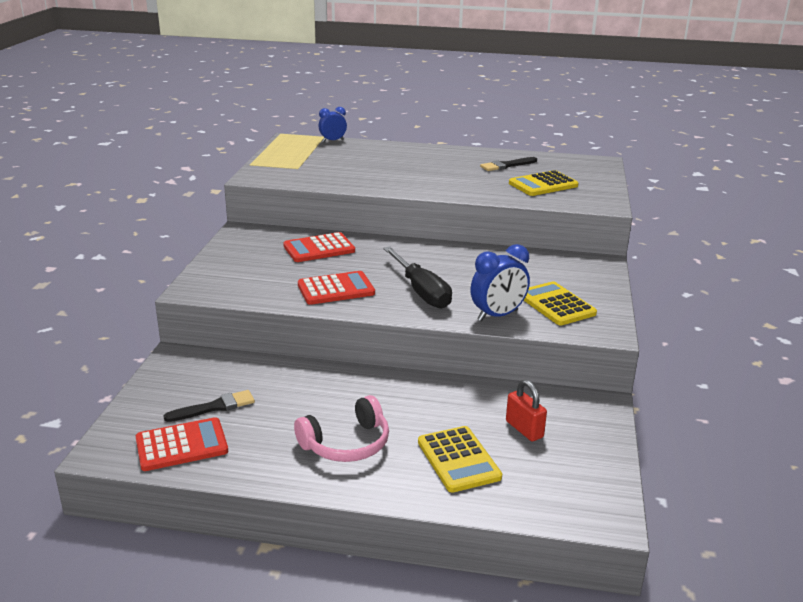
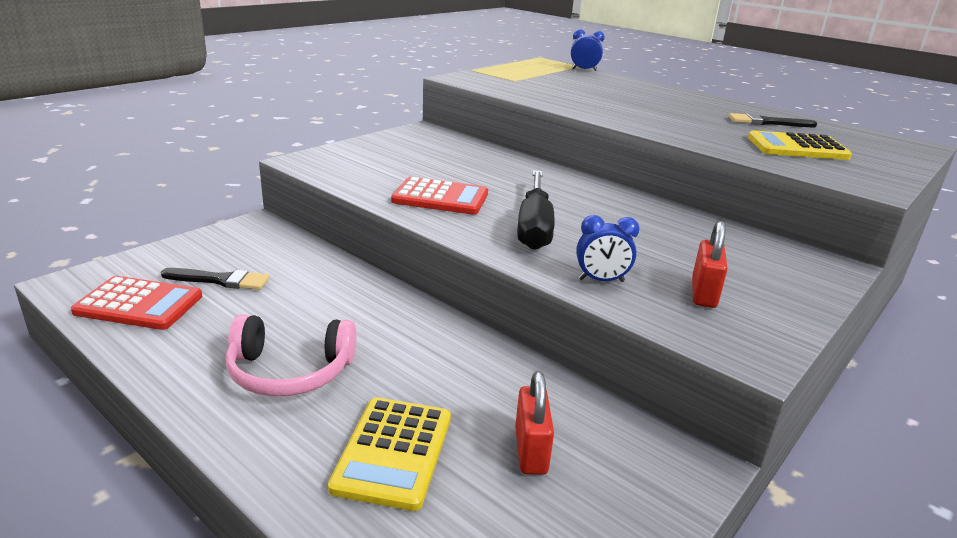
camera: 30 degrees right, 0 degrees up
red calculator [283,232,355,262] -> none
blue clock [470,244,530,321] -> blue clock [576,215,640,282], size x0.64
yellow calculator [524,281,597,325] -> red padlock [692,221,728,308]

